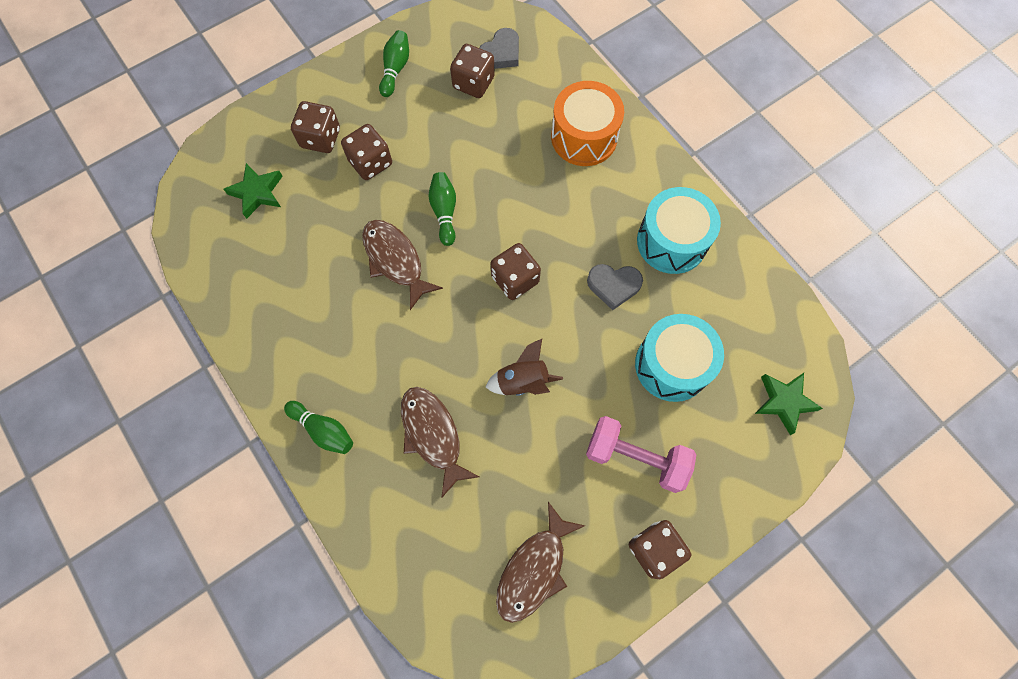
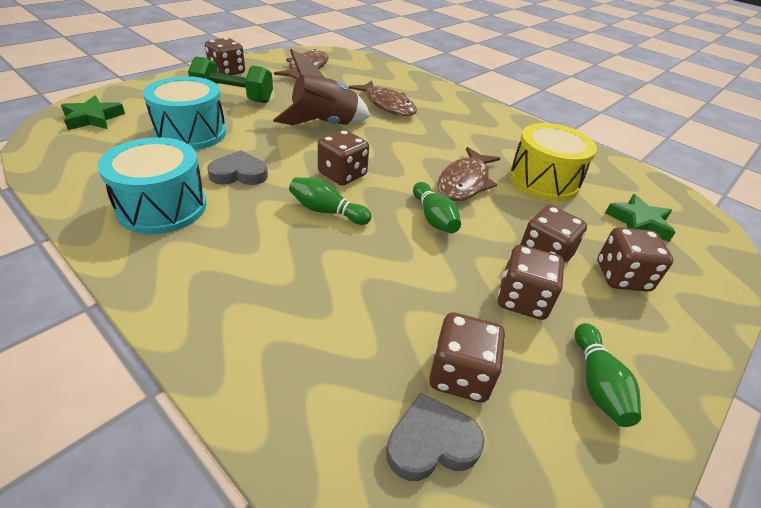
camera: 165 degrees right, 30 degrees down
green bowling pin [284,401,353,454] -> green bowling pin moved to [289,177,372,225]
brown fish [362,220,443,310] -> brown fish turned 75 degrees clockwise [438,147,500,201]
grey heart [479,28,519,69] -> grey heart turned 45 degrees clockwise [386,392,485,481]
brown rocket [486,339,563,396] -> brown rocket [273,49,370,125], size x1.52
orange drum [551,81,624,166] -> none
pink dumbbell [586,416,696,493] -> green dumbbell [188,56,273,103]
none -> brown dice [498,245,564,320]
none -> yellow drum [509,123,597,201]

